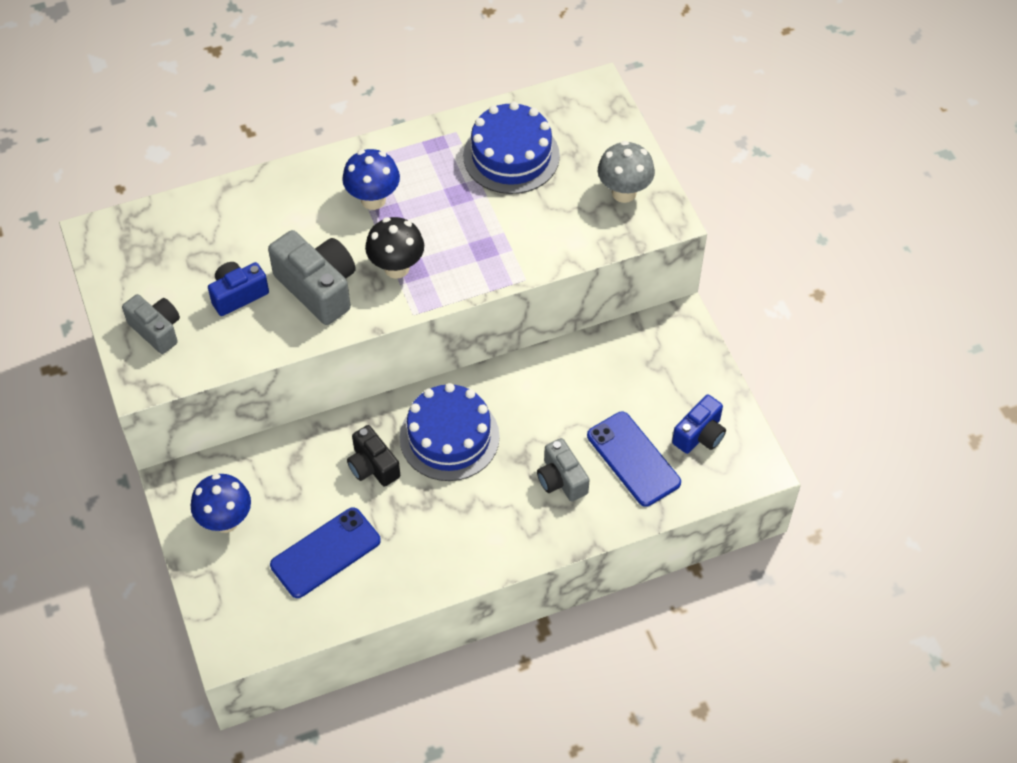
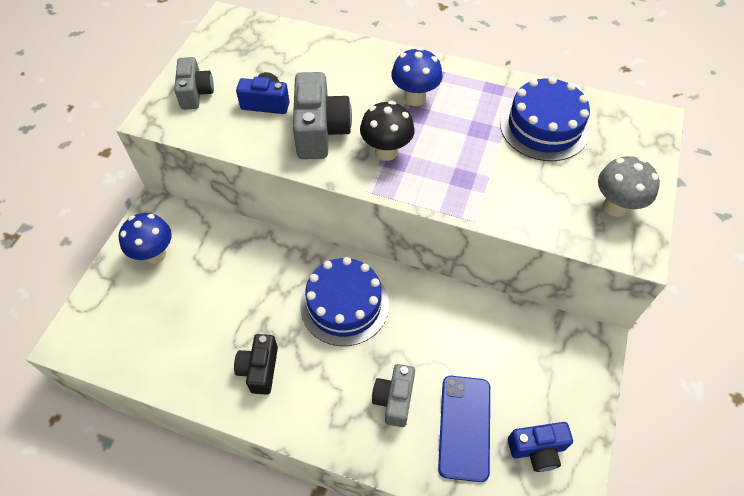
camera: 40 degrees right, 0 degrees up
blue phone [270,507,381,598] -> none
black camera [347,425,400,487] -> black camera moved to [234,334,278,395]

